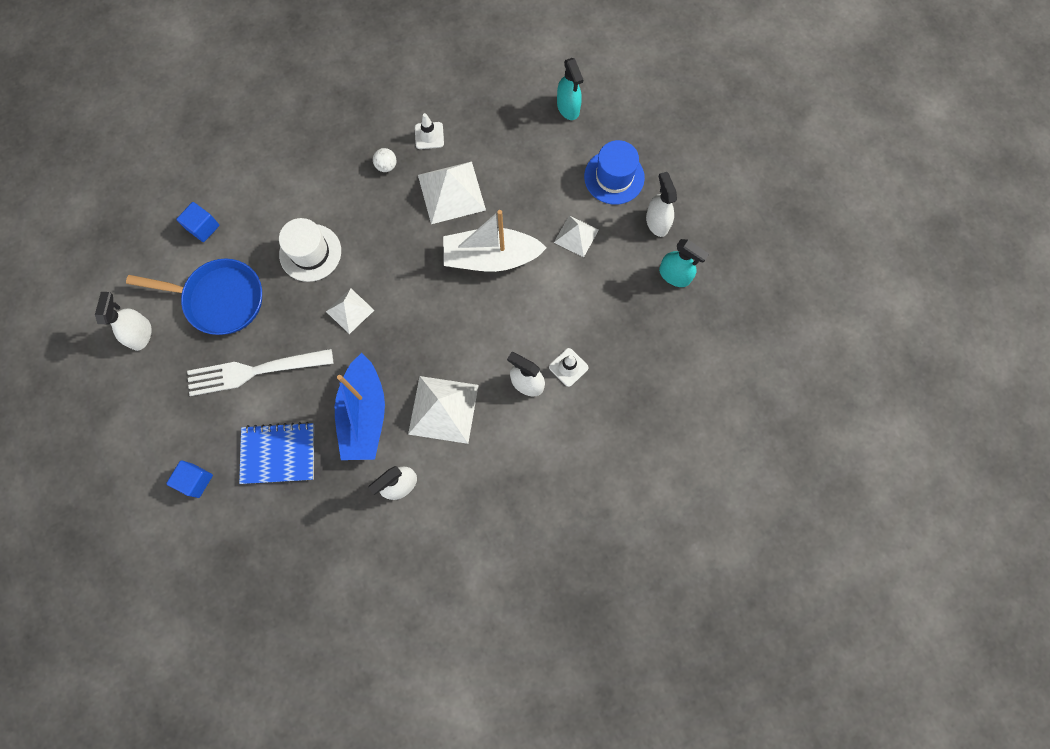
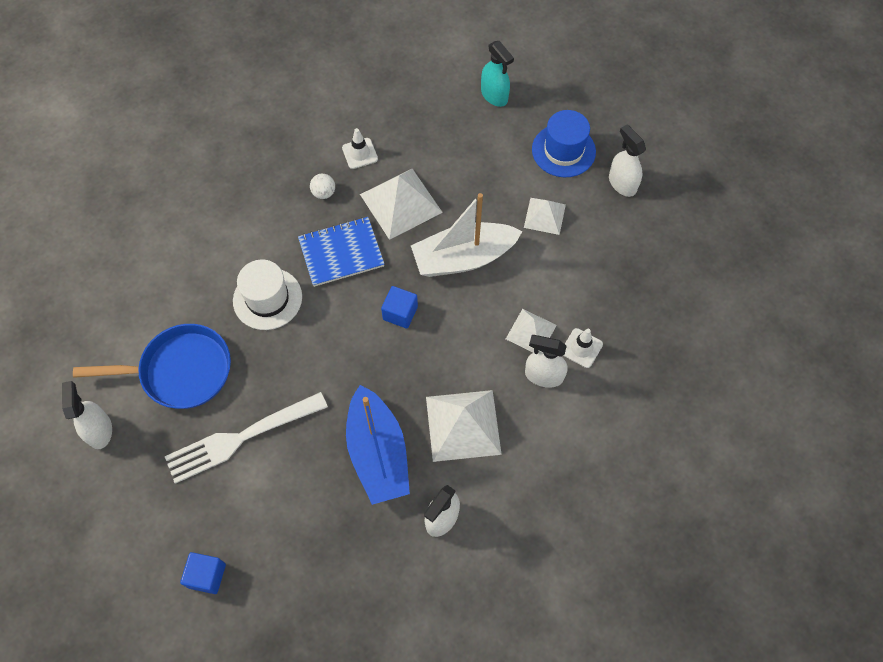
camera: 15 degrees left, 10 degrees down
blue cube [176,202,219,242] -> blue cube moved to [381,286,418,329]
blue notebook [239,422,314,484] -> blue notebook moved to [298,217,384,287]
white pyramid [326,288,374,334] -> white pyramid moved to [506,309,557,353]
turquoise spray bottle [659,239,709,287] -> none

